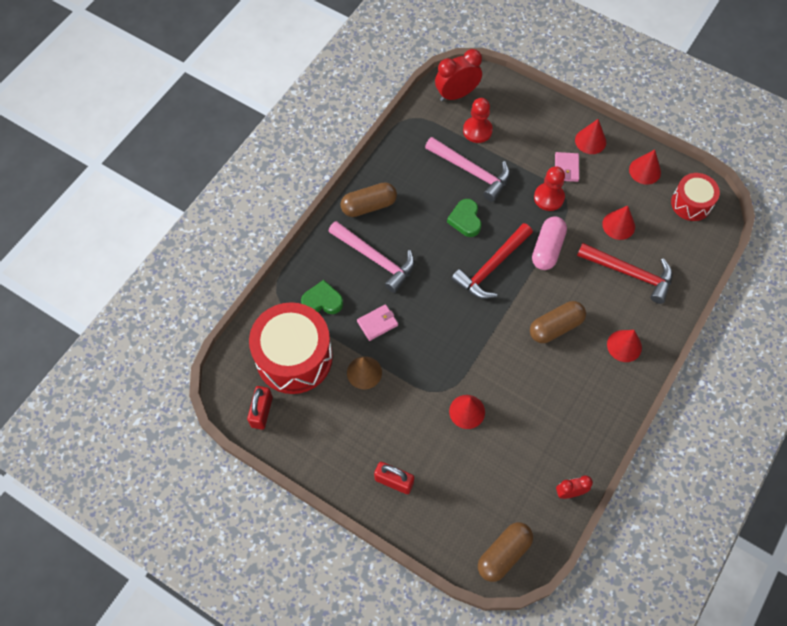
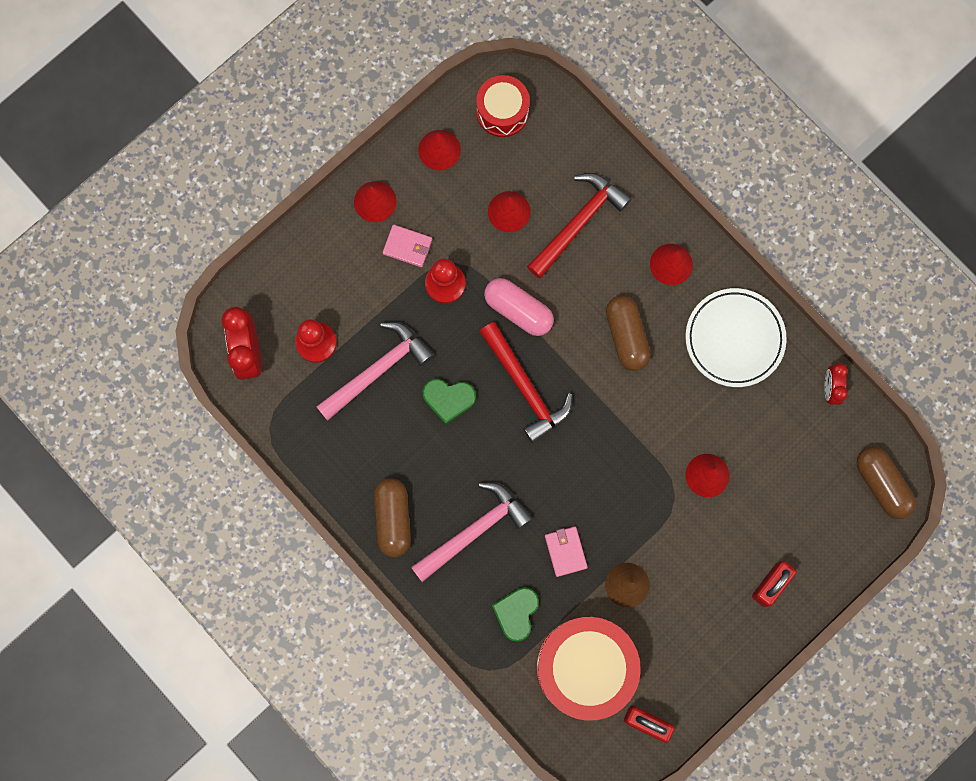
camera: 75 degrees left, 15 degrees up
none -> white plate [685,288,787,387]

